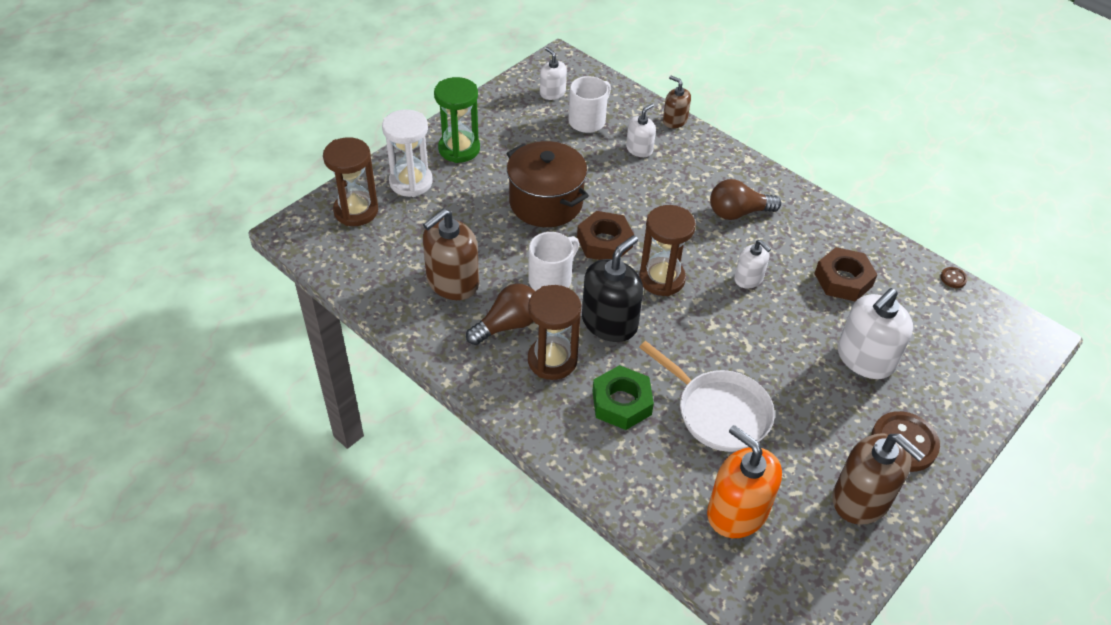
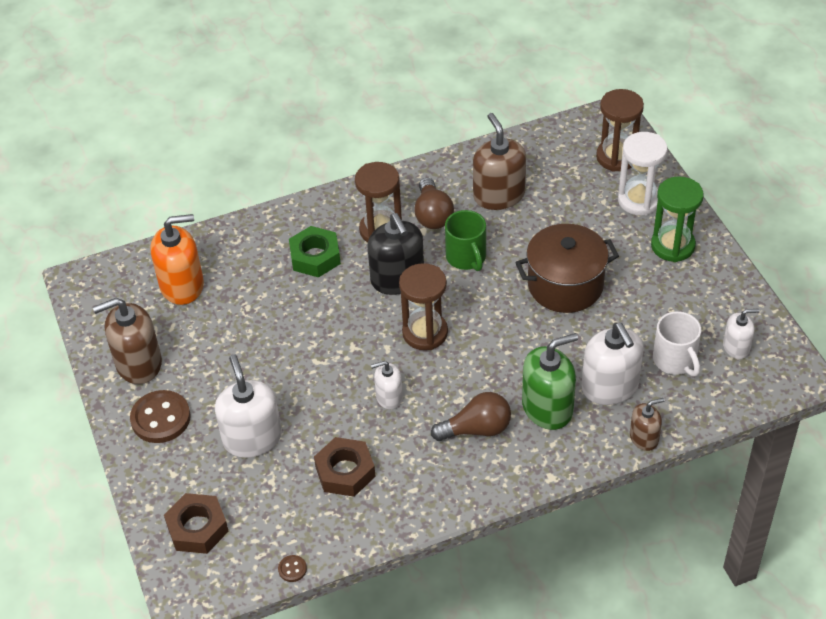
camera: 120 degrees right, 0 degrees up
white mug [528,232,579,291] -> green mug [445,210,486,271]
brown nut [577,211,634,260] -> brown nut moved to [164,493,229,554]
white soap dispenser [626,104,656,157] -> white soap dispenser [582,322,643,405], size x1.78
white pan [639,341,775,452] -> none
brown light bulb [710,179,781,220] -> brown light bulb turned 60 degrees clockwise [431,392,511,441]
none -> green soap dispenser [522,333,578,430]

